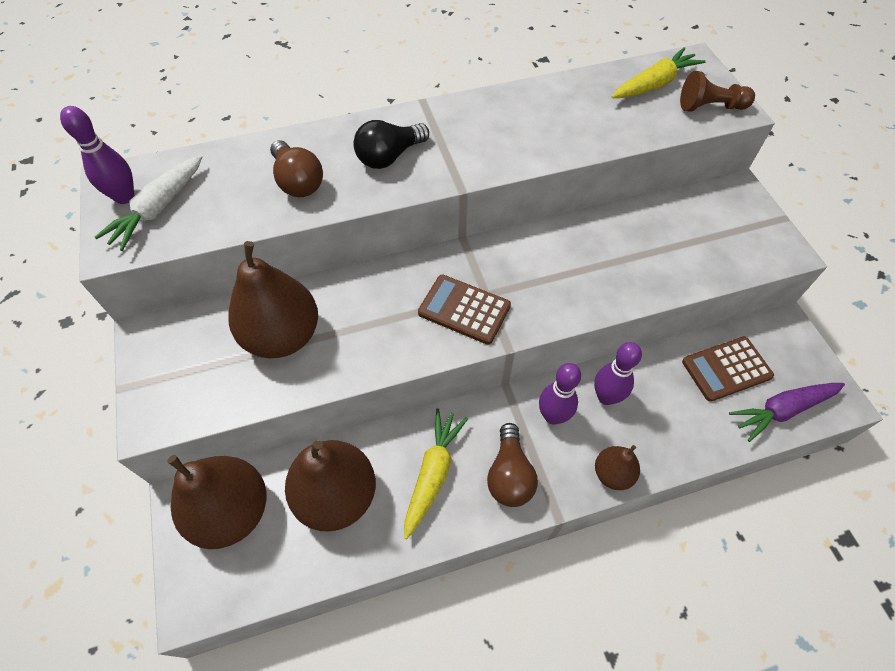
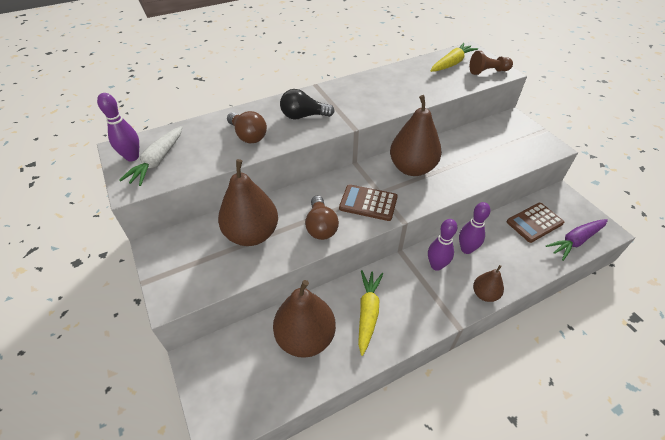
camera: 10 degrees left, 10 degrees down
brown pear [167,455,266,549] -> brown pear moved to [390,95,442,176]
black light bulb [354,120,429,169] -> black light bulb turned 45 degrees clockwise [280,89,335,119]
brown light bulb [487,423,538,507] -> brown light bulb moved to [305,196,339,240]

